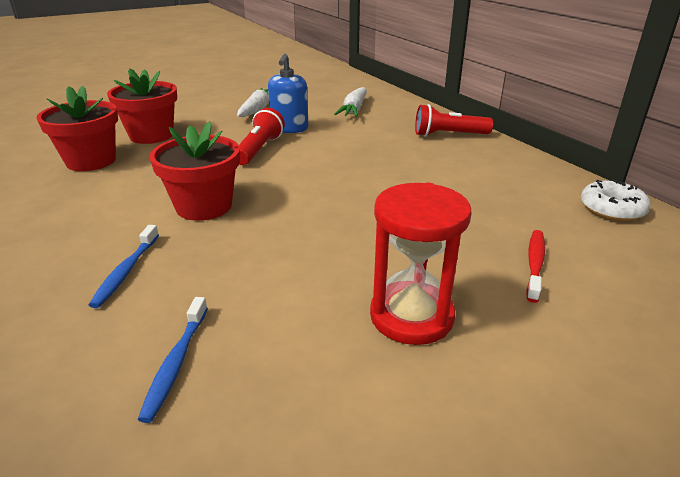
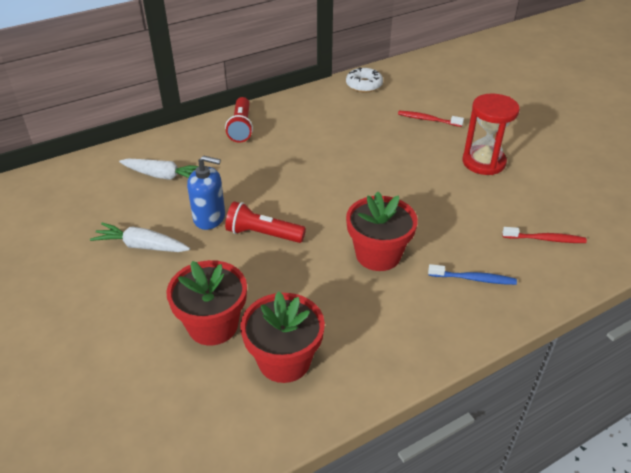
camera: 90 degrees left, 10 degrees up
blue toothbrush [138,297,208,423] -> red toothbrush [502,227,587,243]

